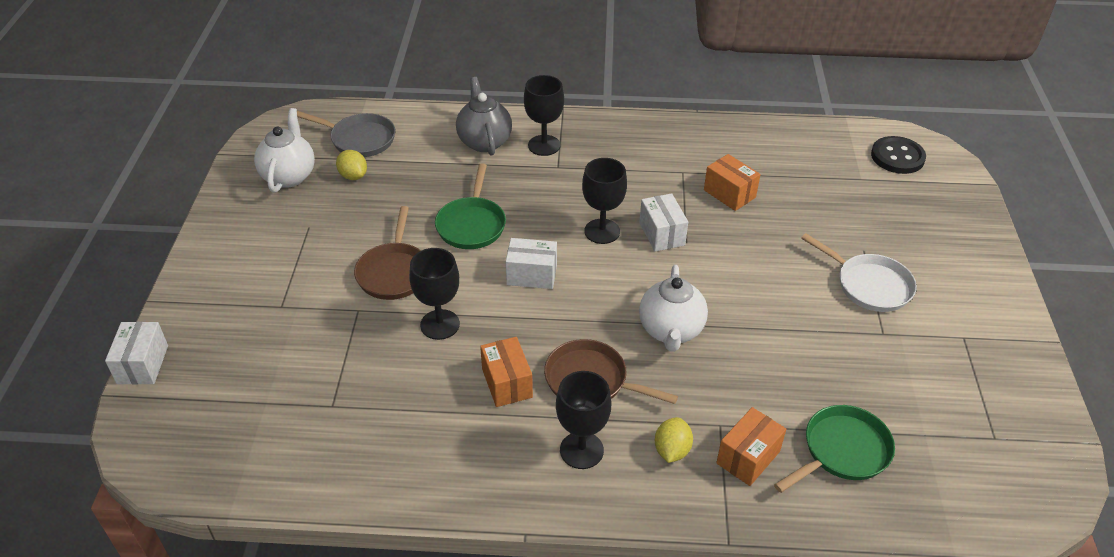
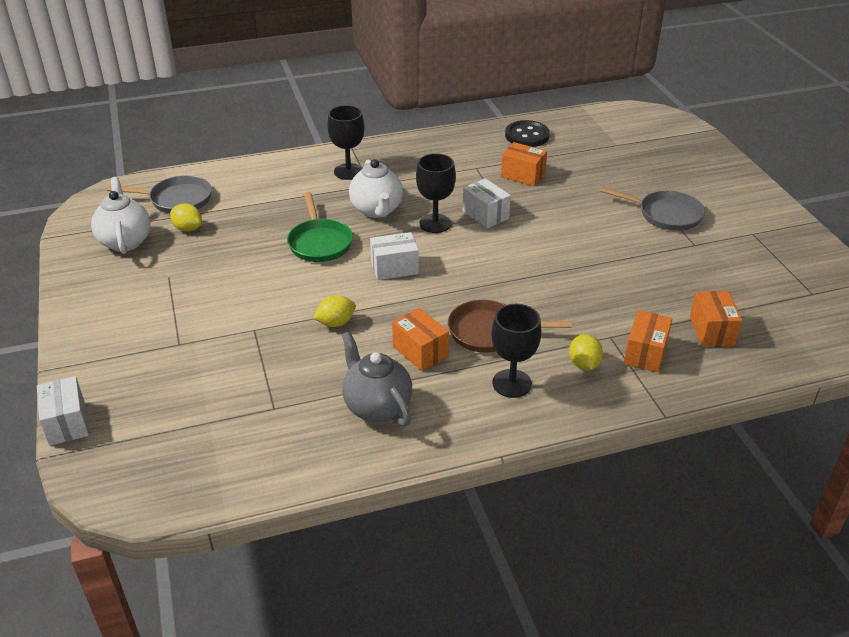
camera: 20 degrees left, 5 degrees down
brown pan [354,206,421,300] -> none
black goblet [409,248,460,340] -> yellow lemon [313,295,356,327]
grey teapot [456,77,512,156] -> grey teapot moved to [342,331,412,426]
white teapot [639,265,708,352] -> white teapot moved to [349,159,403,218]
green pan [774,405,895,493] -> orange box [690,291,742,346]
white pan [801,233,917,312] -> grey pan [600,187,705,231]
black button [871,136,926,174] -> black button moved to [505,120,550,147]

